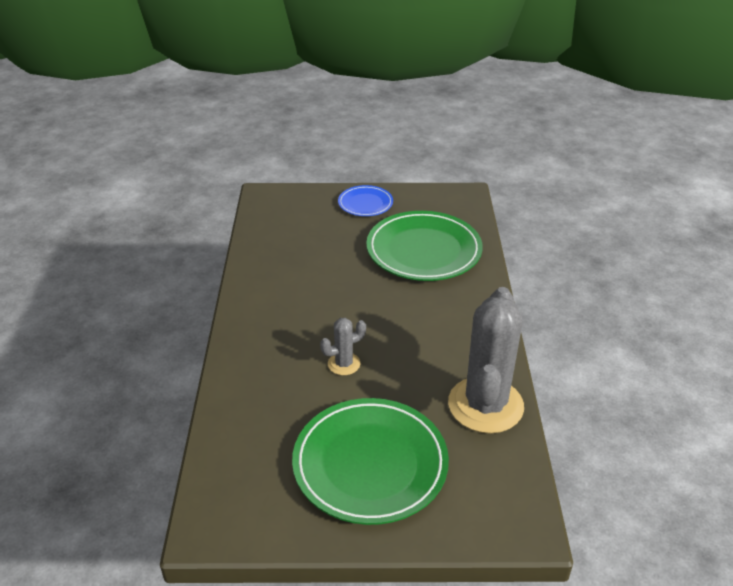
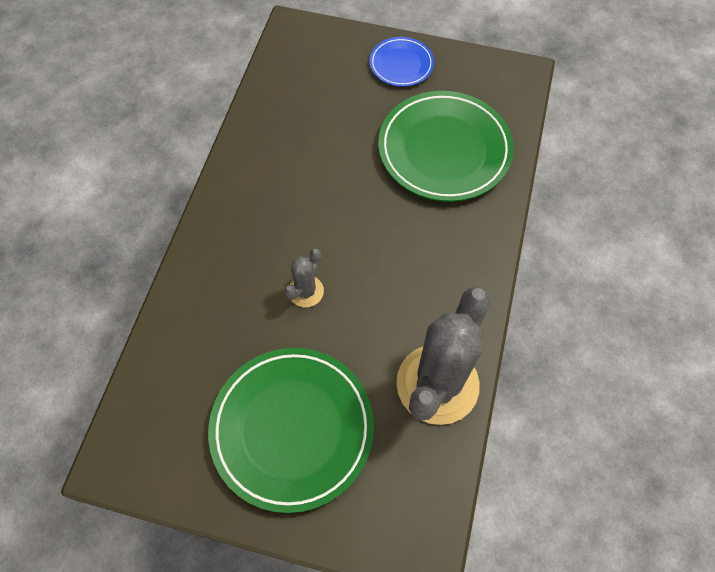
camera: 15 degrees right, 25 degrees up
grey cactus [320,318,366,375] -> grey cactus turned 45 degrees counterclockwise [284,249,324,307]

